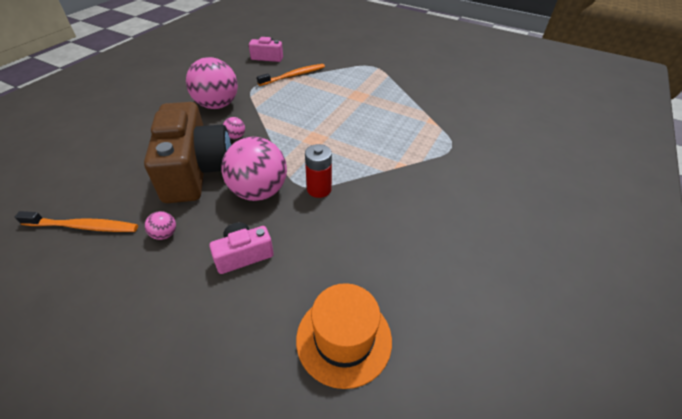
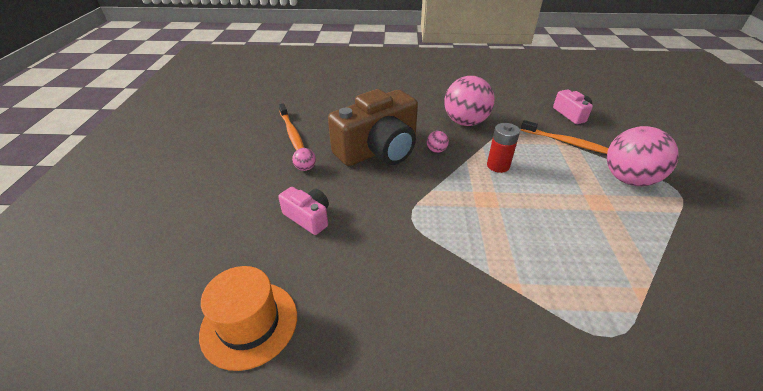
camera: 65 degrees right, 5 degrees down
pink ball [221,137,287,201] -> pink ball moved to [606,126,679,186]
red battery [305,144,332,198] -> red battery moved to [487,123,520,173]

